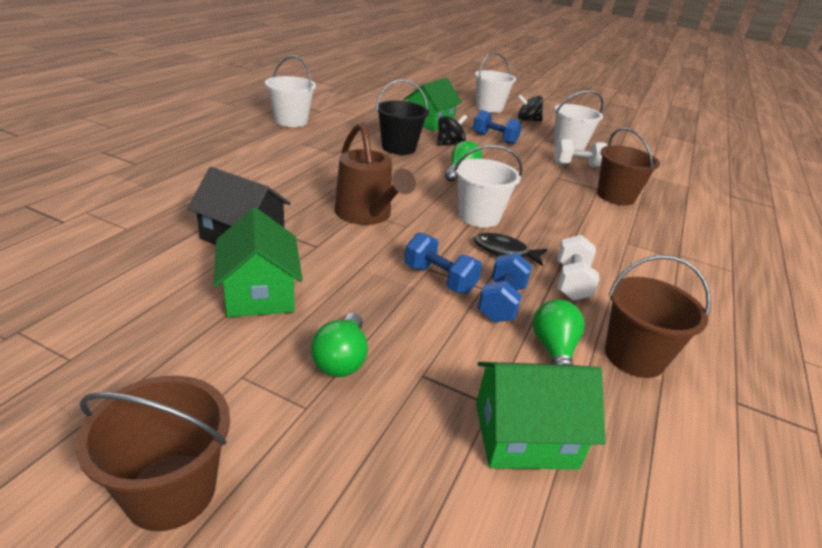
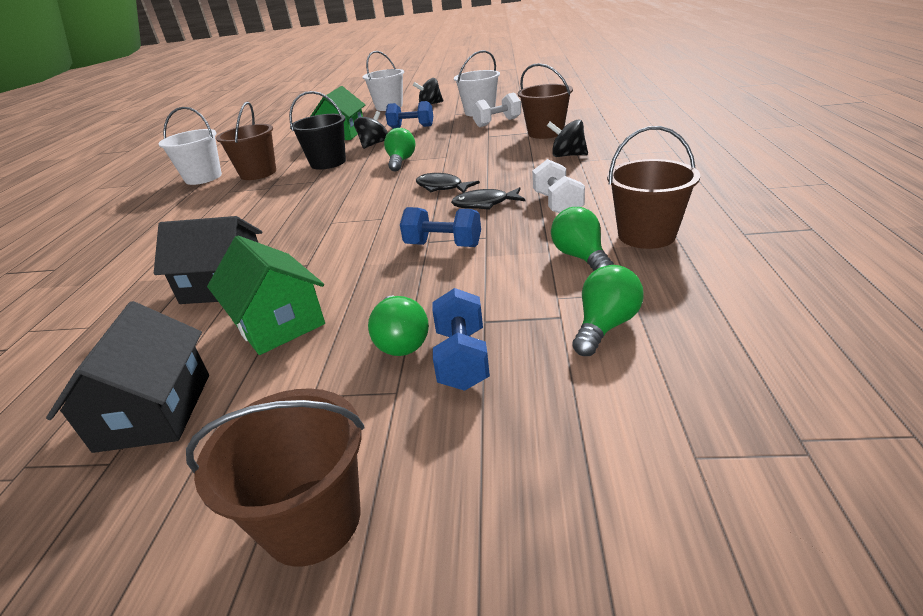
camera: 15 degrees left, 0 degrees up
brown watering can [335,123,416,225] -> none
white bucket [454,145,523,228] -> black fish [416,173,480,193]
green house [476,362,606,470] -> green light bulb [572,265,644,356]
blue dumbbell [478,253,532,322] -> blue dumbbell moved to [432,288,490,391]
none -> black house [46,301,209,453]
none -> brown bucket [216,102,276,180]
none -> black spinning top [547,119,588,157]

